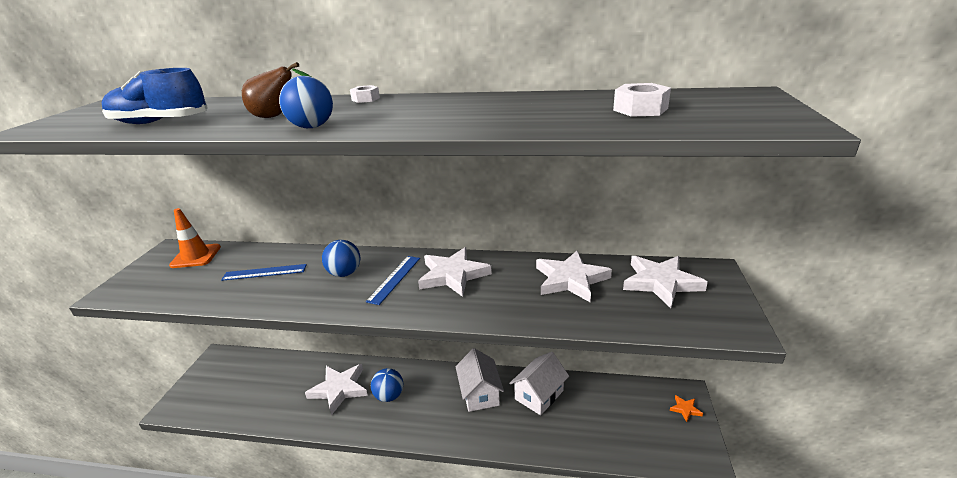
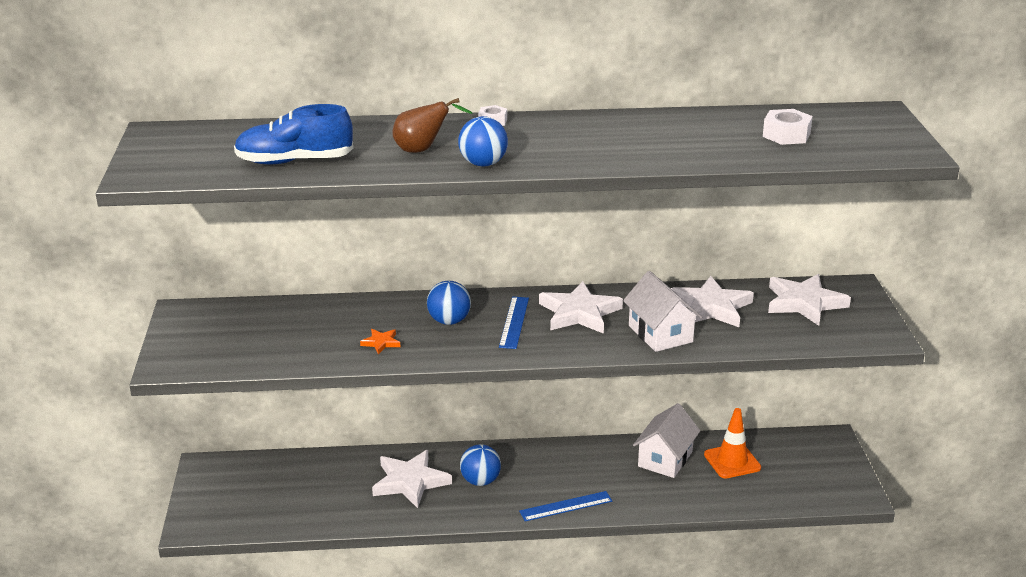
camera: 15 degrees left, 0 degrees up
orange traffic cone [169,208,221,268] -> orange traffic cone moved to [704,408,761,479]
blue ruler [221,264,307,281] -> blue ruler moved to [519,491,612,521]
white house [455,348,504,412] -> white house moved to [623,271,702,352]
orange star [670,395,703,422] -> orange star moved to [360,329,400,354]

